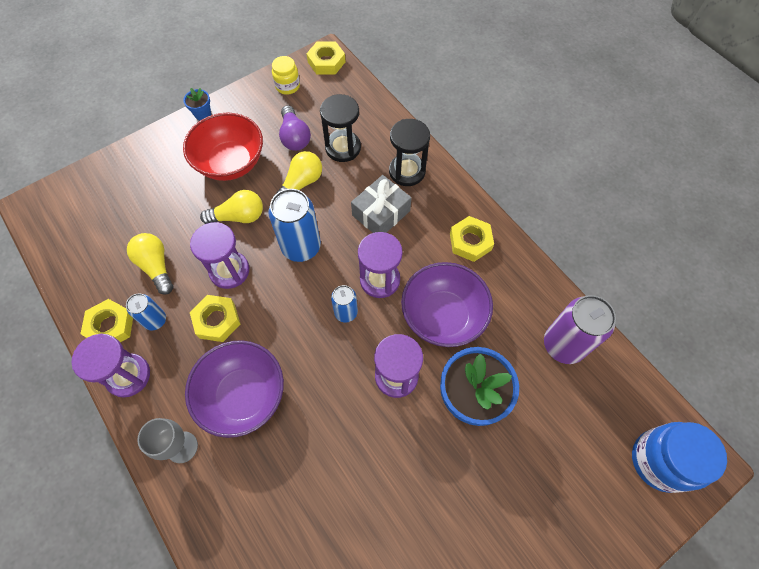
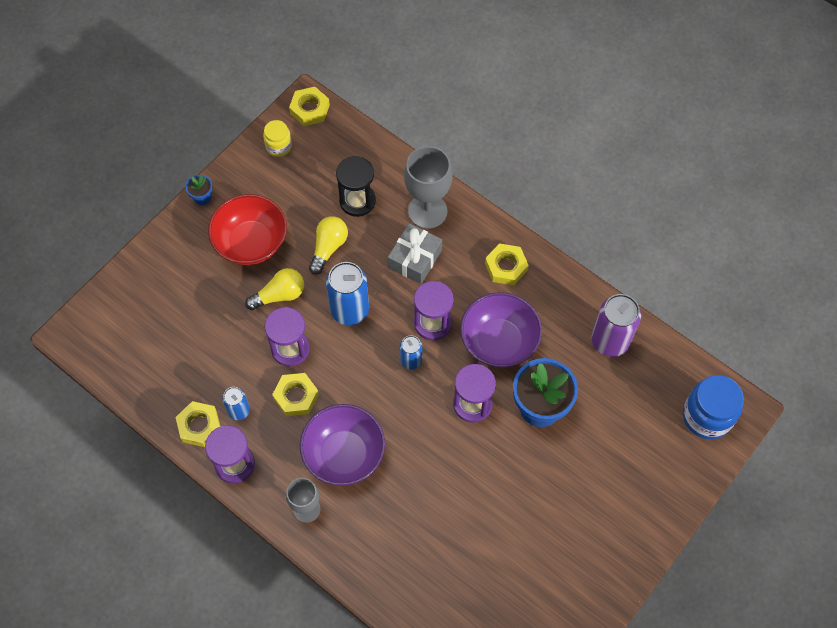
camera: 15 degrees left, 0 degrees up
yellow light bulb [127,233,174,295] -> none
purple light bulb [279,105,311,151] -> none
black hourglass [389,119,430,186] -> grey goblet [404,146,453,229]

